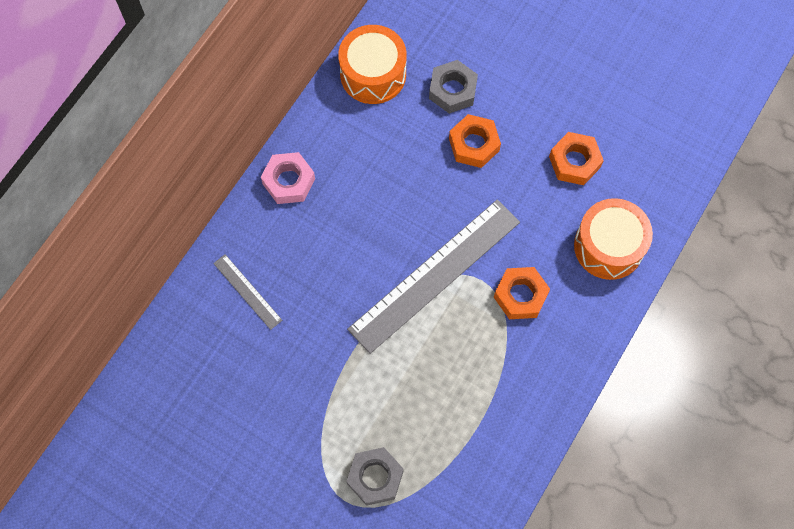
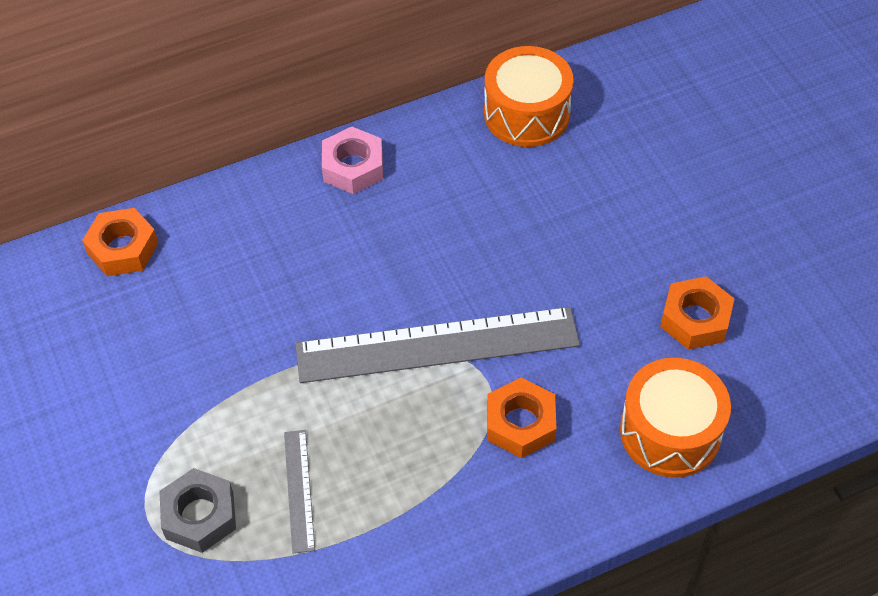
camera: 35 degrees right, 15 degrees down
grey ruler [213,254,282,330] -> grey ruler moved to [284,430,315,553]
grey nut [429,60,478,114] -> none
orange nut [449,114,501,168] -> orange nut moved to [82,208,159,276]

